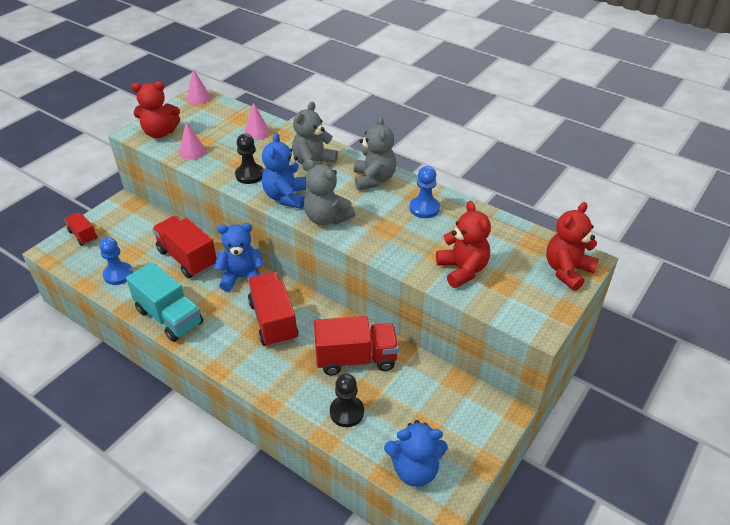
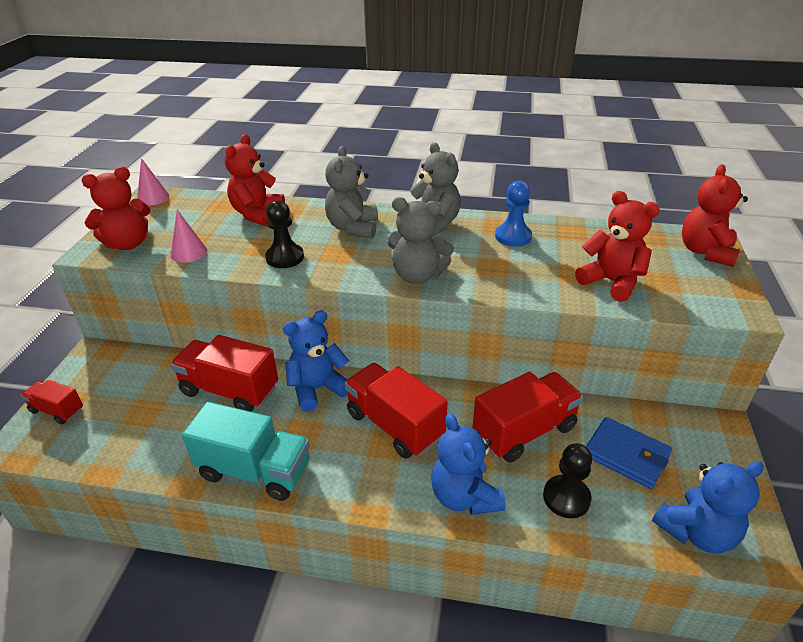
camera: 25 degrees left, 5 degrees down
blue pawn [99,237,133,285] -> none
pink cone [244,102,270,140] -> red teddy bear [225,134,285,226]
blue teddy bear [262,133,306,209] -> blue teddy bear moved to [431,414,506,515]
none -> blue wallet [586,417,672,489]

